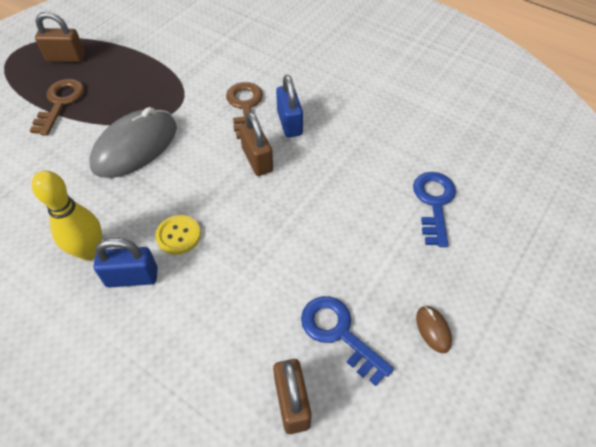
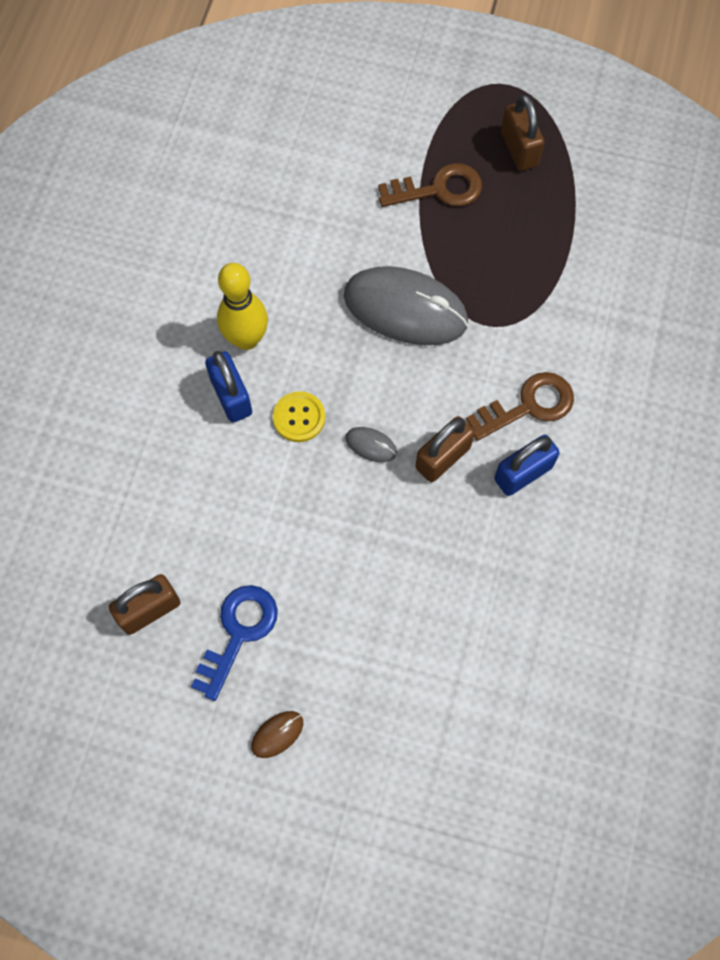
camera: 70 degrees right, 15 degrees up
blue key [413,172,456,247] -> none
none -> grey mouse [345,427,397,462]

